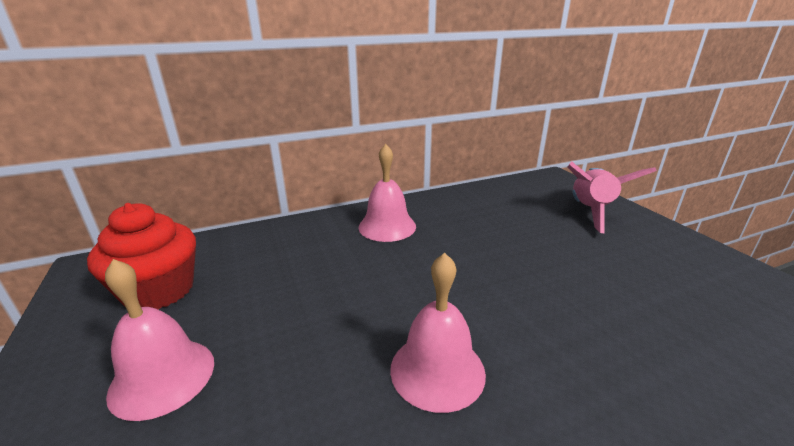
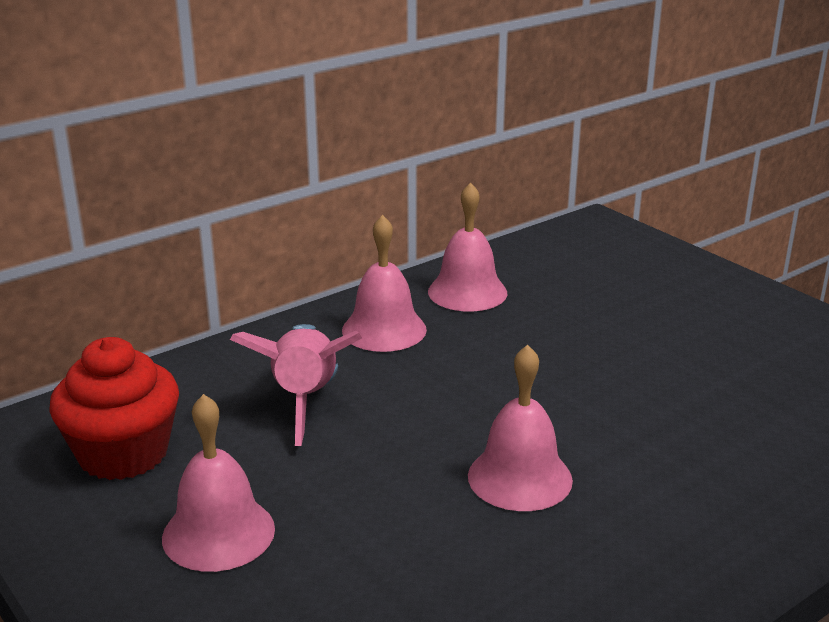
camera: 15 degrees left, 0 degrees up
pink rocket [567,161,657,234] -> pink rocket moved to [230,324,362,446]
none -> pink bell [428,182,507,312]

